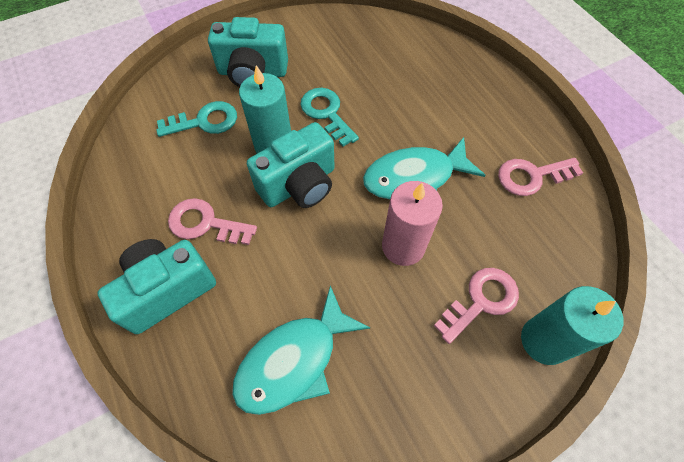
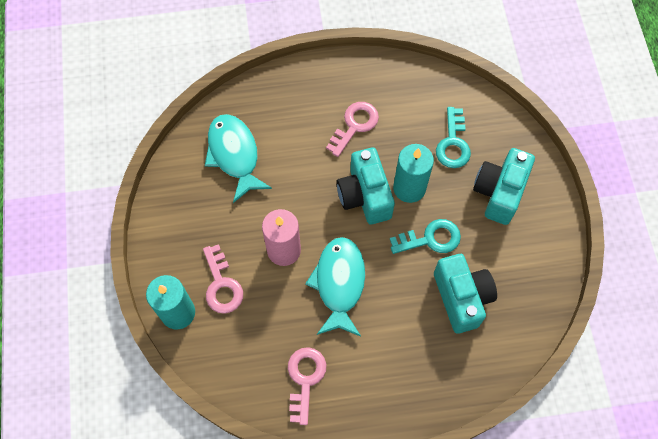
camera: 110 degrees right, 5 degrees up
turquoise camera [97,239,216,334] -> turquoise camera moved to [434,254,497,333]

